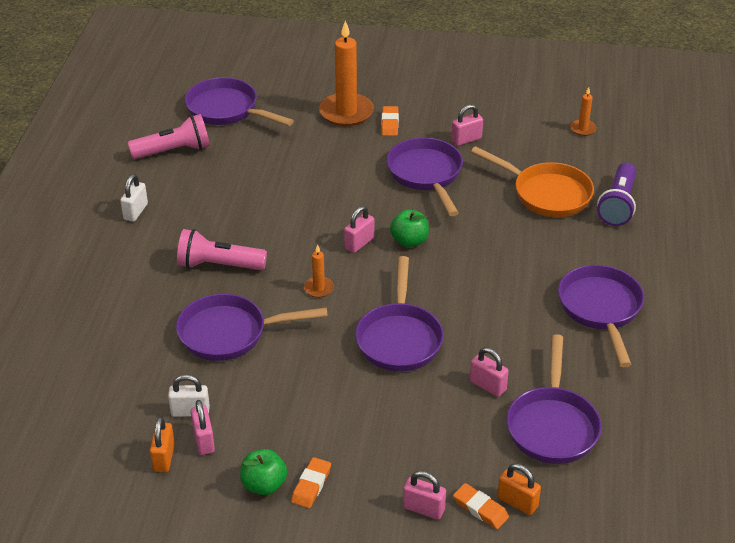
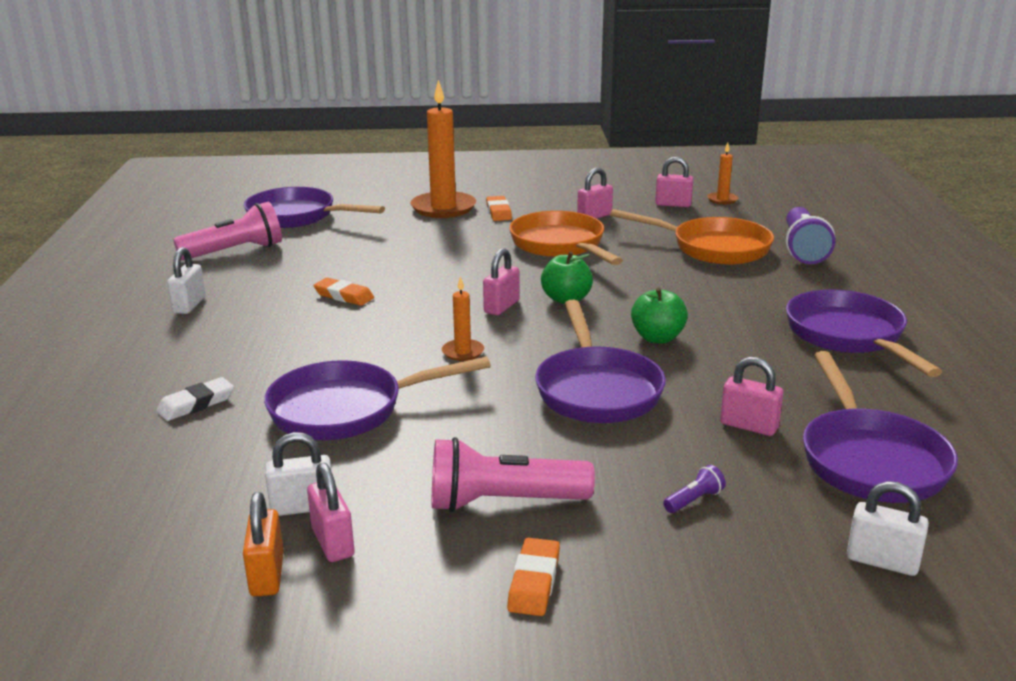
camera: 10 degrees left, 15 degrees down
pink flashlight [177,229,267,270] -> pink flashlight moved to [432,437,595,512]
green apple [240,449,287,495] -> green apple moved to [631,288,688,344]
purple pan [387,138,463,216] -> orange pan [509,211,623,265]
pink padlock [403,471,446,520] -> pink padlock moved to [655,157,693,207]
orange eraser [453,483,509,529] -> orange eraser moved to [313,278,374,306]
orange padlock [497,463,541,515] -> white padlock [847,481,929,576]
none -> white eraser [156,377,234,421]
none -> purple flashlight [663,465,726,513]

